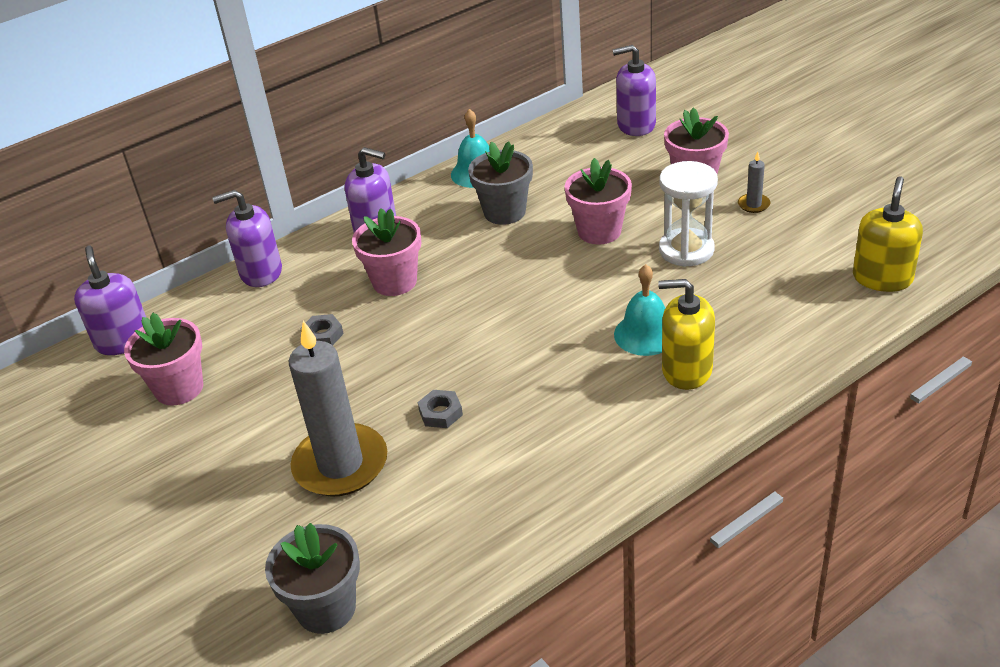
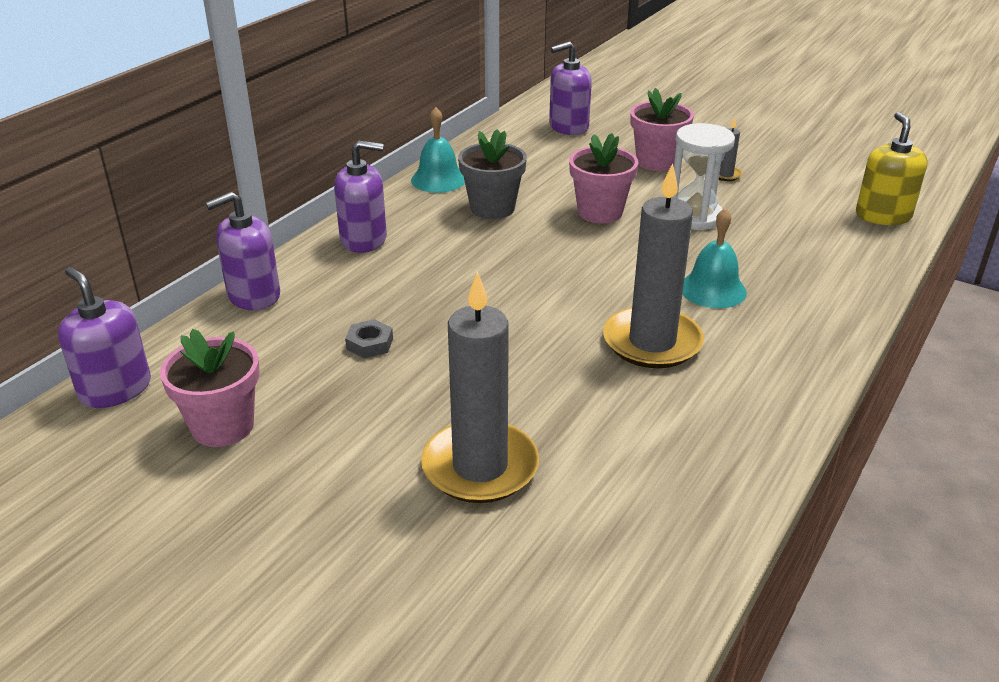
camera: 25 degrees left, 5 degrees down
grey flower pot [265,523,360,634] -> none
pink flower pot [352,208,421,296] -> none
grey nut [418,390,463,428] -> none
yellow soap dispenser [658,279,715,390] -> none
none -> grey candle [603,163,704,368]

